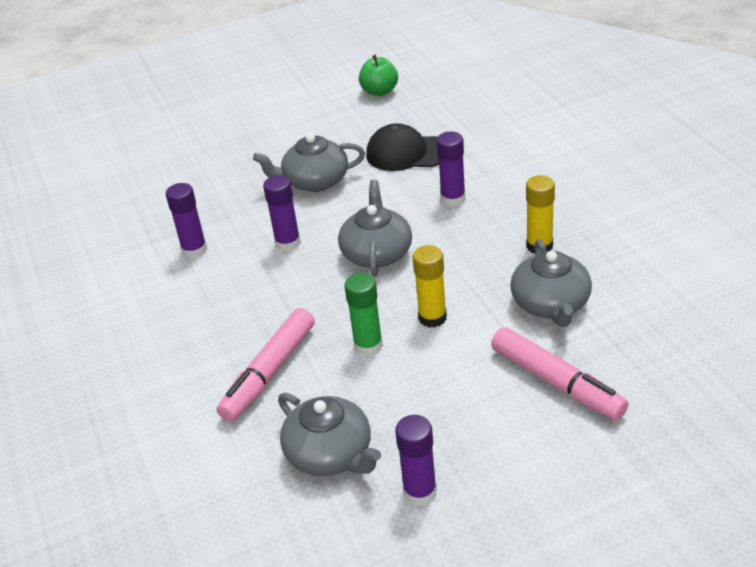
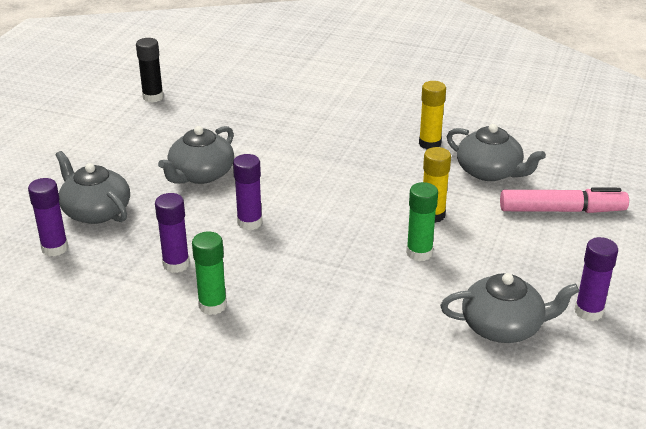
camera: 50 degrees left, 5 degrees down
pink marker [217,308,315,422] -> none
grey teapot [338,180,412,276] -> grey teapot moved to [55,151,130,224]
green apple [359,55,398,96] -> black glue stick [136,38,164,103]
black cap [366,123,439,171] -> none
purple glue stick [437,131,466,207] -> purple glue stick moved to [28,178,68,257]
none -> green glue stick [192,232,227,315]

